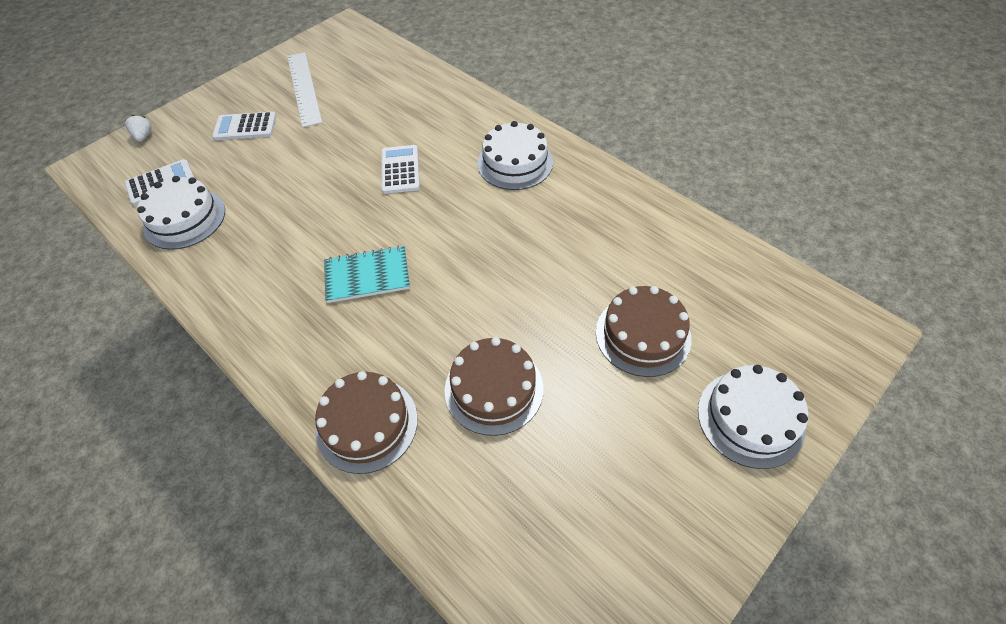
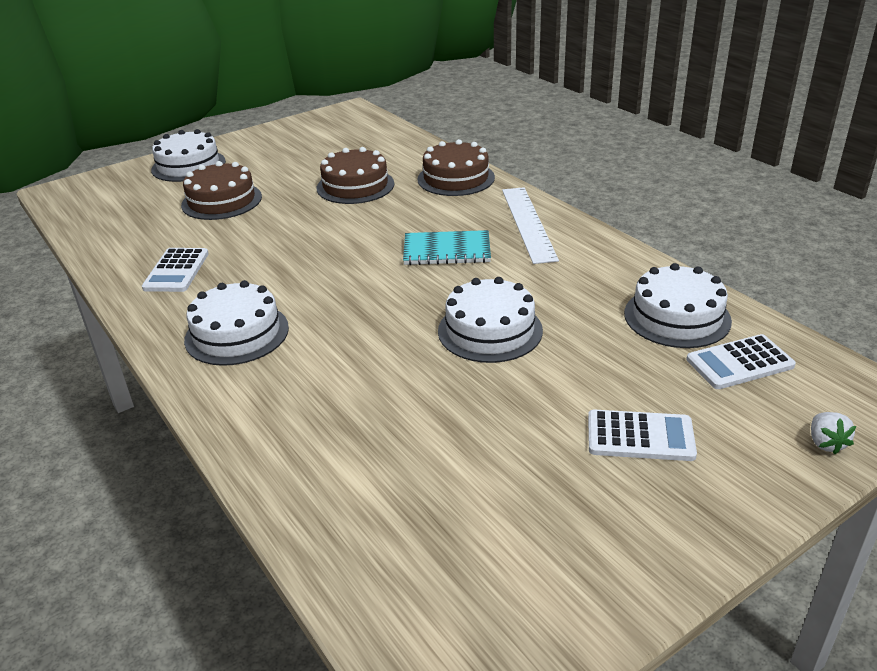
camera: 170 degrees left, 20 degrees down
white ruler [287,52,322,127] -> white ruler moved to [502,187,559,264]
white calculator [381,145,420,194] -> white calculator moved to [142,248,209,292]
none -> white cake [438,277,543,363]

